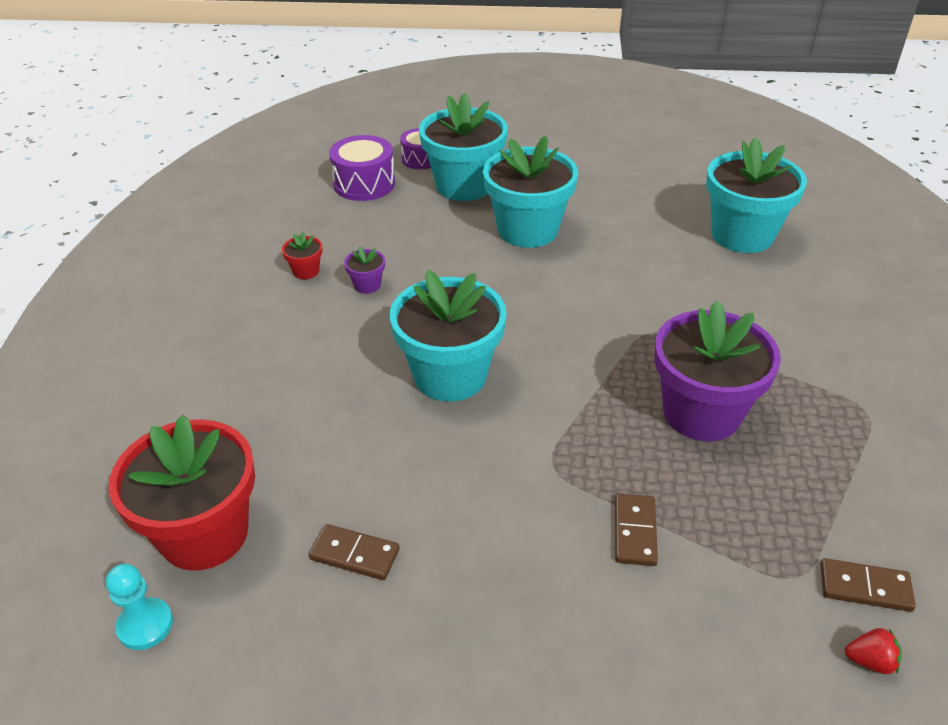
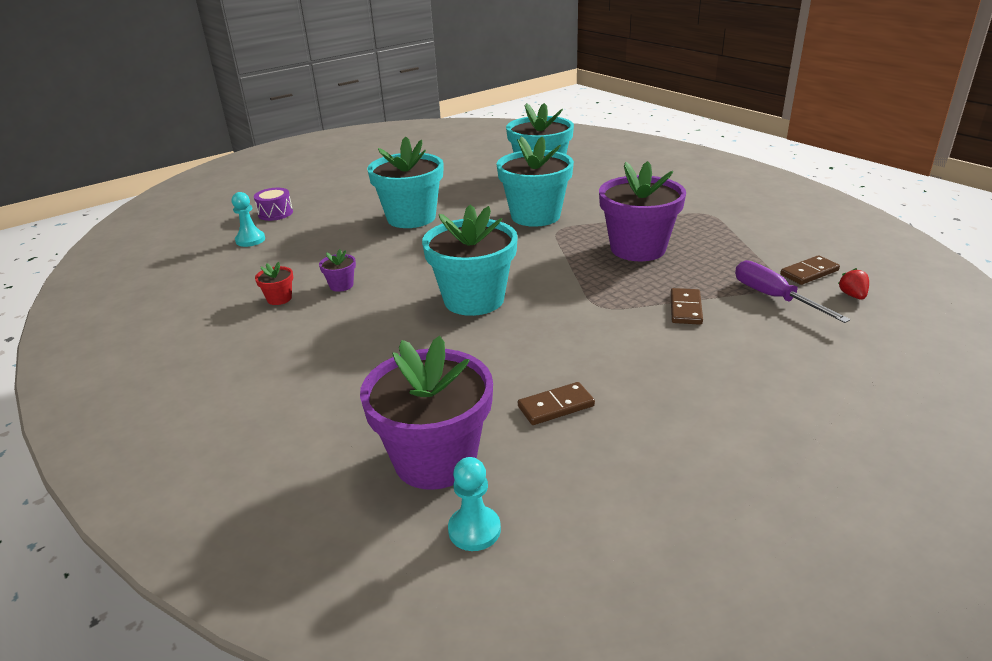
camera: 40 degrees left, 10 degrees down
red flower pot [109,415,255,571] -> purple flower pot [360,336,493,490]
purple drum [329,135,395,201] -> turquoise pawn [232,192,265,247]
turquoise flower pot [419,93,508,201] -> turquoise flower pot moved to [496,137,574,227]
brown domino [615,493,658,566] -> brown domino turned 45 degrees clockwise [671,288,703,325]
red strawberry [845,628,902,674] -> red strawberry turned 60 degrees counterclockwise [838,268,869,299]
none -> purple screwdriver [735,260,851,323]

